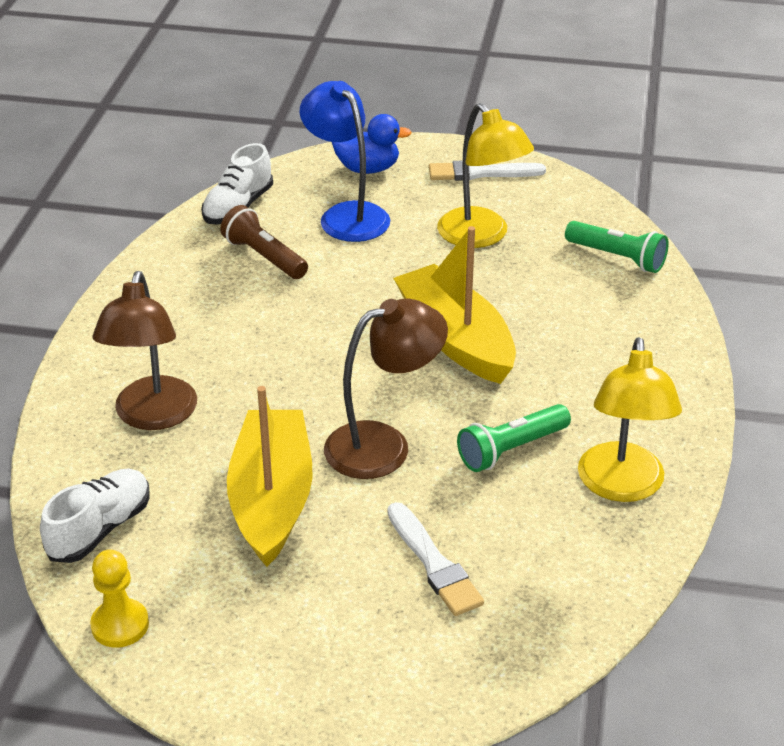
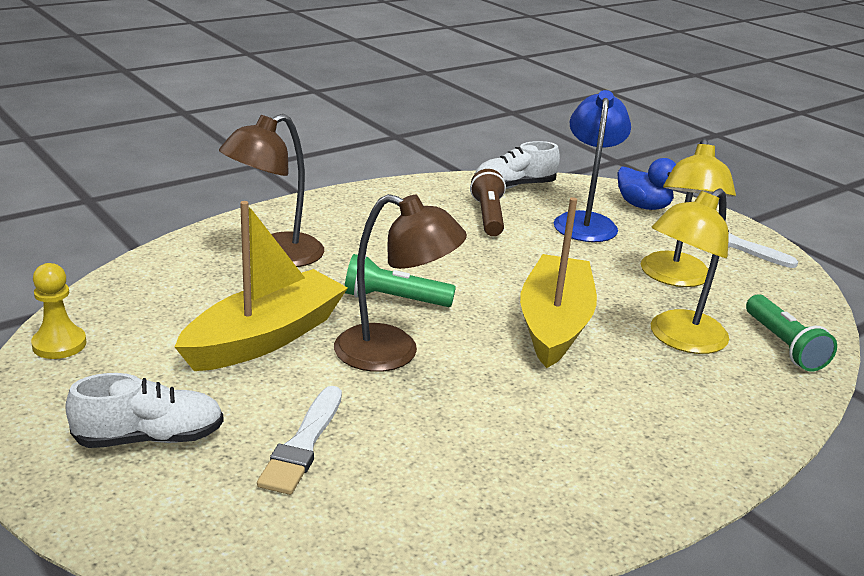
camera: 40 degrees right, 10 degrees down
white shoe [40,469,150,563] -> white shoe moved to [65,373,224,448]
green flashlight [457,404,571,472] -> green flashlight moved to [345,254,456,307]
yellow lamp [578,337,682,502] -> yellow lamp moved to [651,189,729,354]

